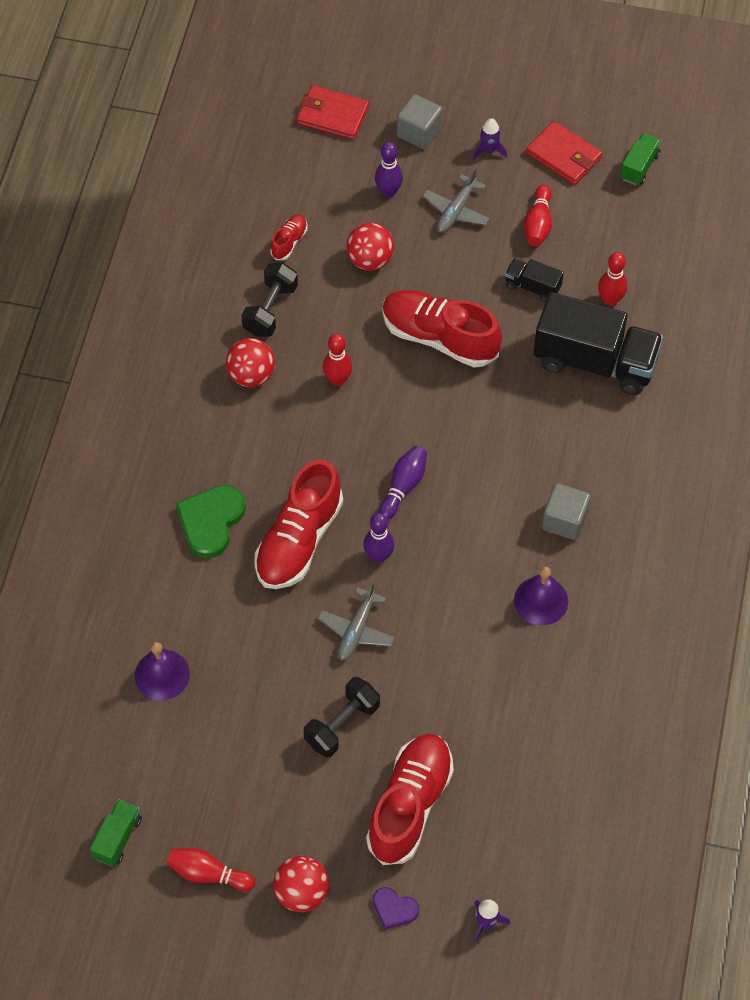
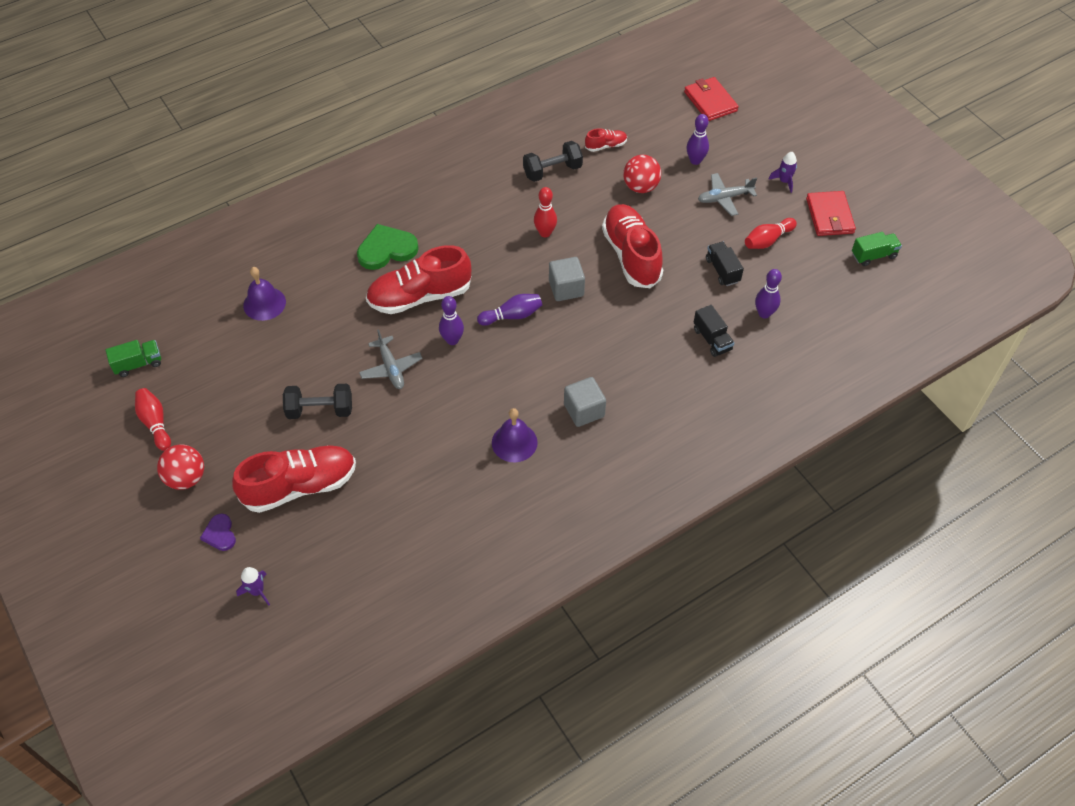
camera: 45 degrees right, 5 degrees down
red ball [226,338,275,387] -> none
grey plane [318,582,395,661] -> grey plane turned 90 degrees counterclockwise [359,329,423,389]
grey cube [397,94,442,149] -> grey cube moved to [549,257,585,301]
black truck [534,292,663,395] -> black truck [694,305,734,357], size x0.46
red bowling pin [598,252,627,306] -> purple bowling pin [755,269,782,319]

